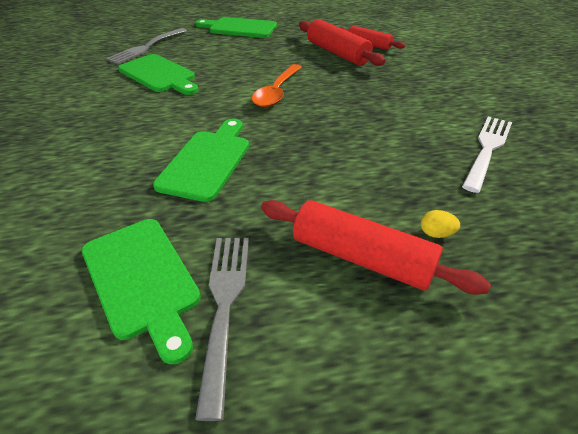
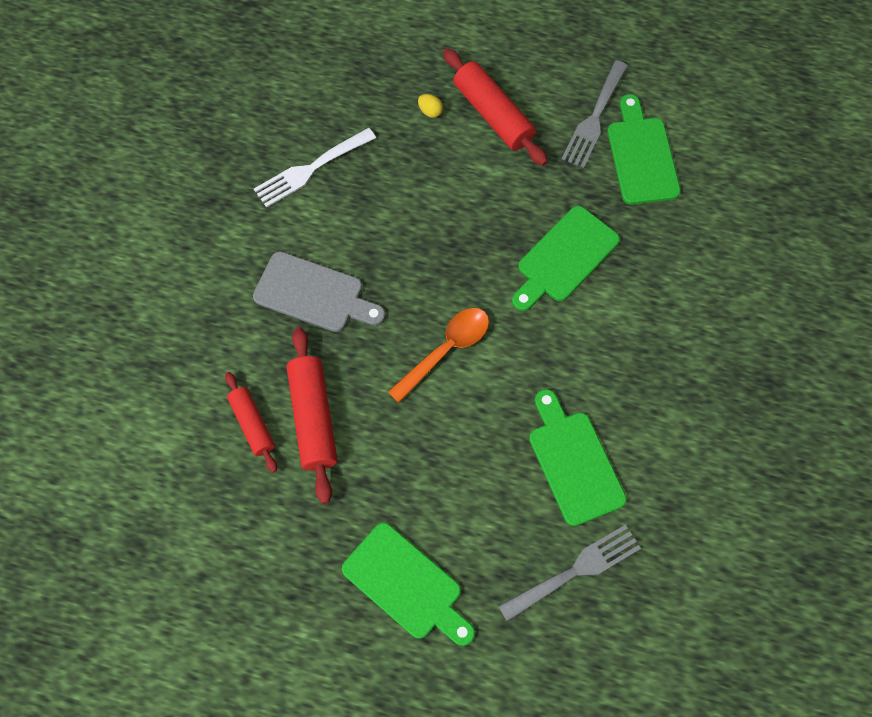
camera: 155 degrees left, 25 degrees up
none -> grey cutting board [253,251,385,332]

